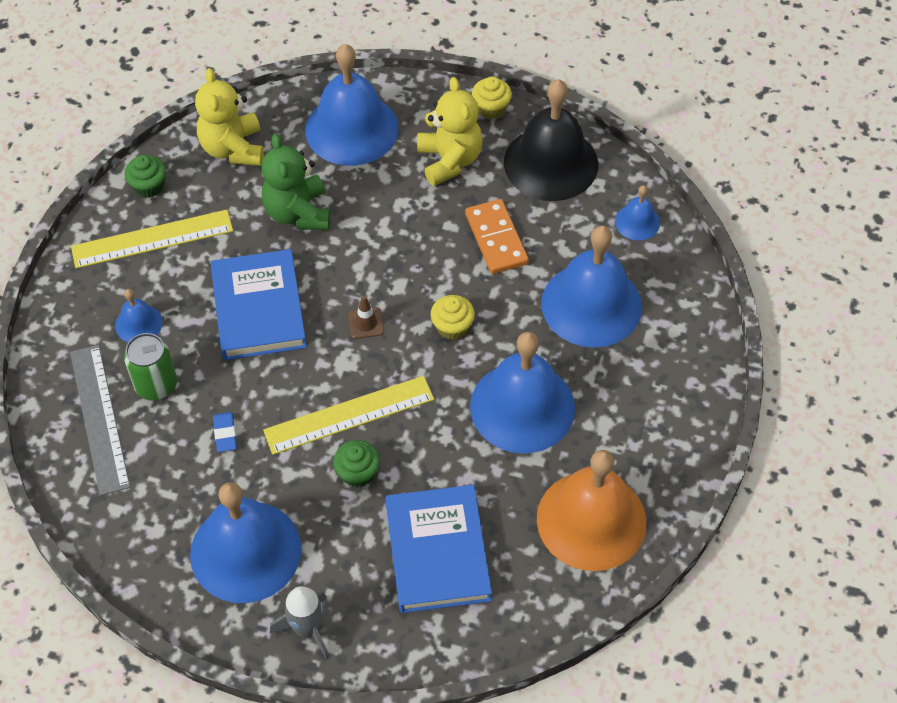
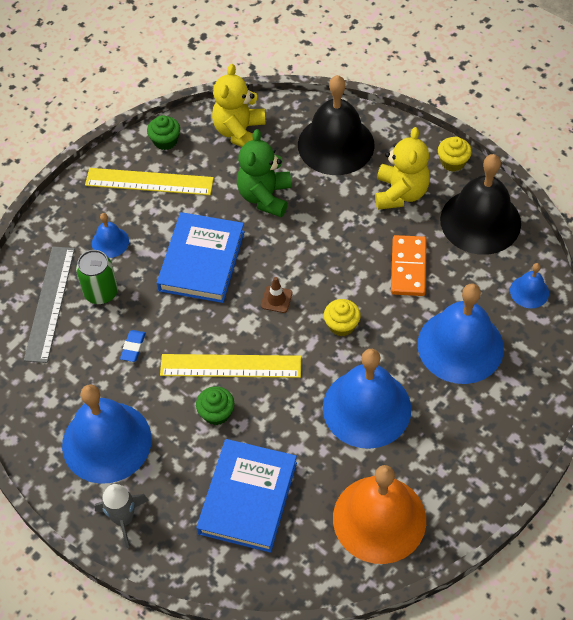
camera: 25 degrees right, 0 degrees up
blue bell [305,44,399,166] -> black bell [298,75,375,175]

